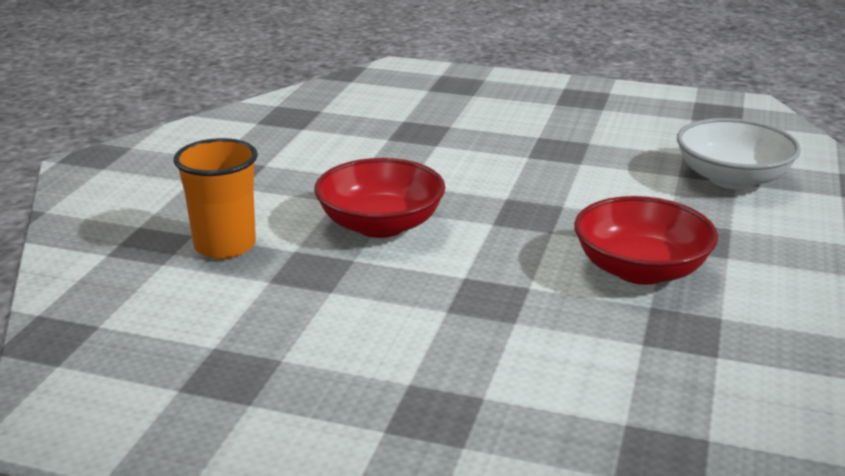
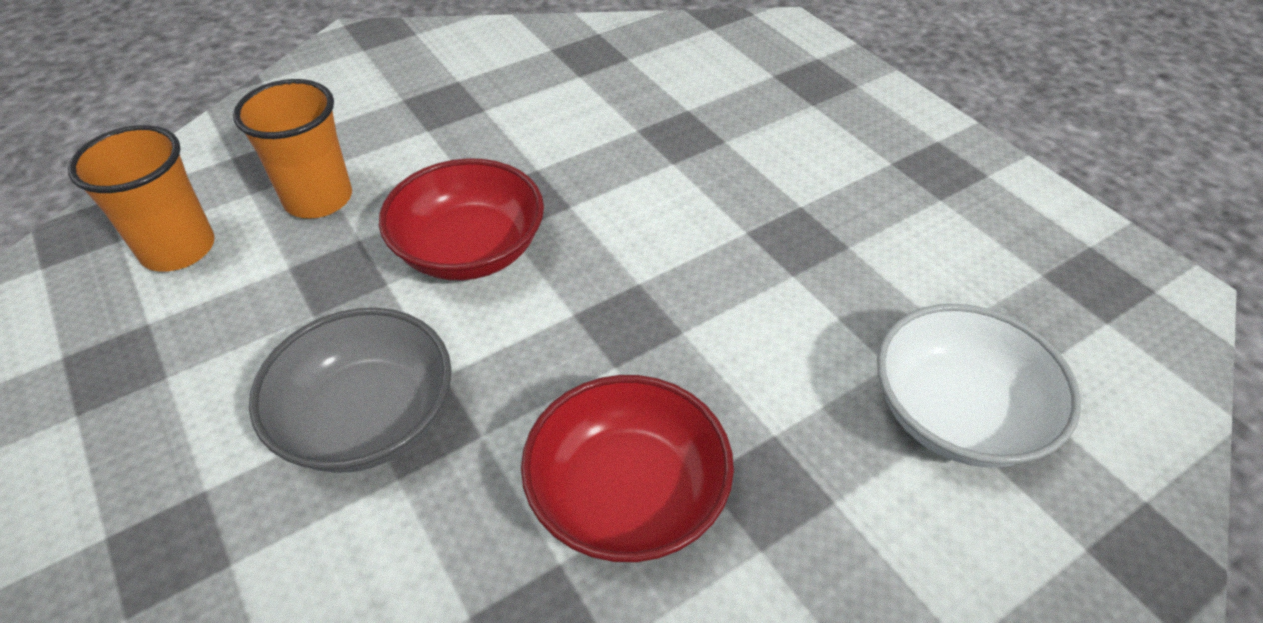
camera: 40 degrees right, 20 degrees up
none -> orange cup [68,125,215,272]
none -> grey bowl [249,308,452,473]

